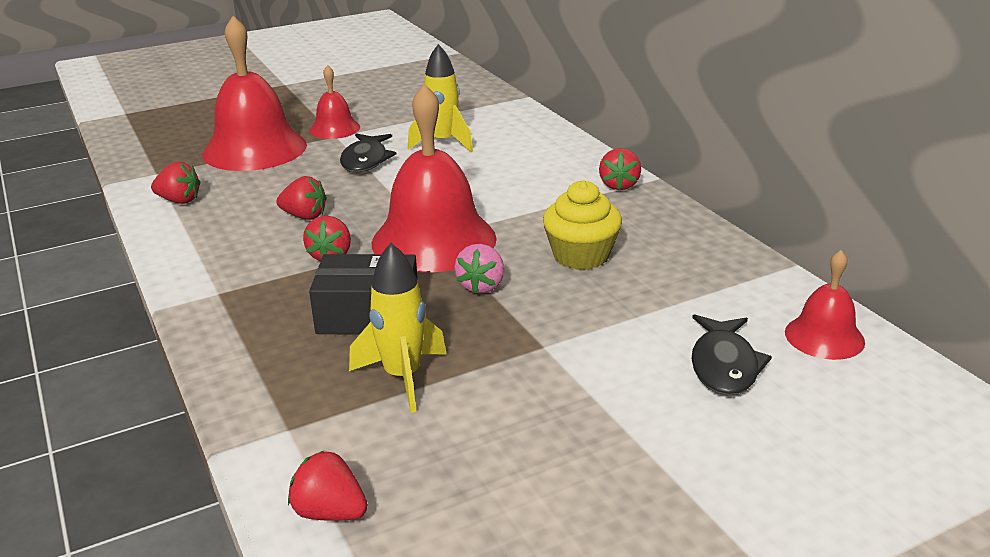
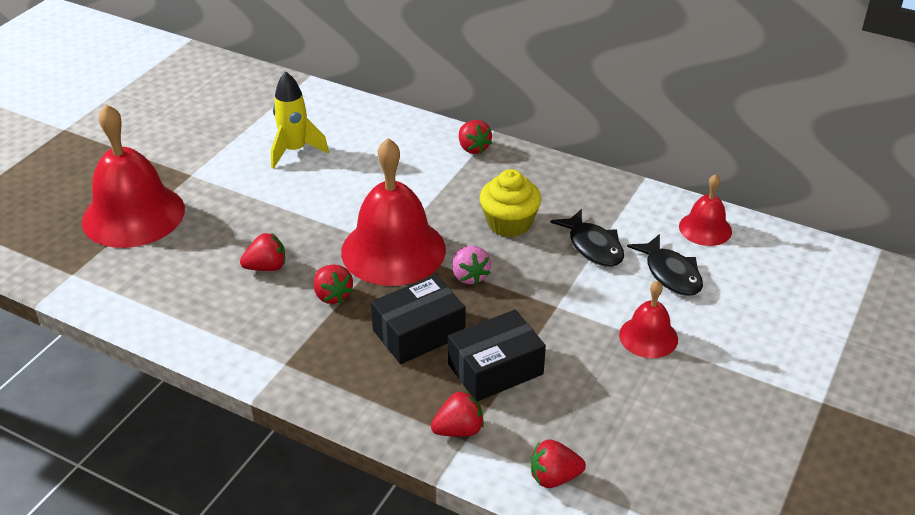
camera: 35 degrees left, 10 degrees up
red strawberry [151,162,200,204] -> red strawberry moved to [431,390,484,437]
red bell [309,65,360,139] -> red bell moved to [619,281,678,358]
black fish [340,133,397,172] -> black fish moved to [550,209,624,267]
yellow rocket [349,243,447,413] -> black box [448,310,546,402]

